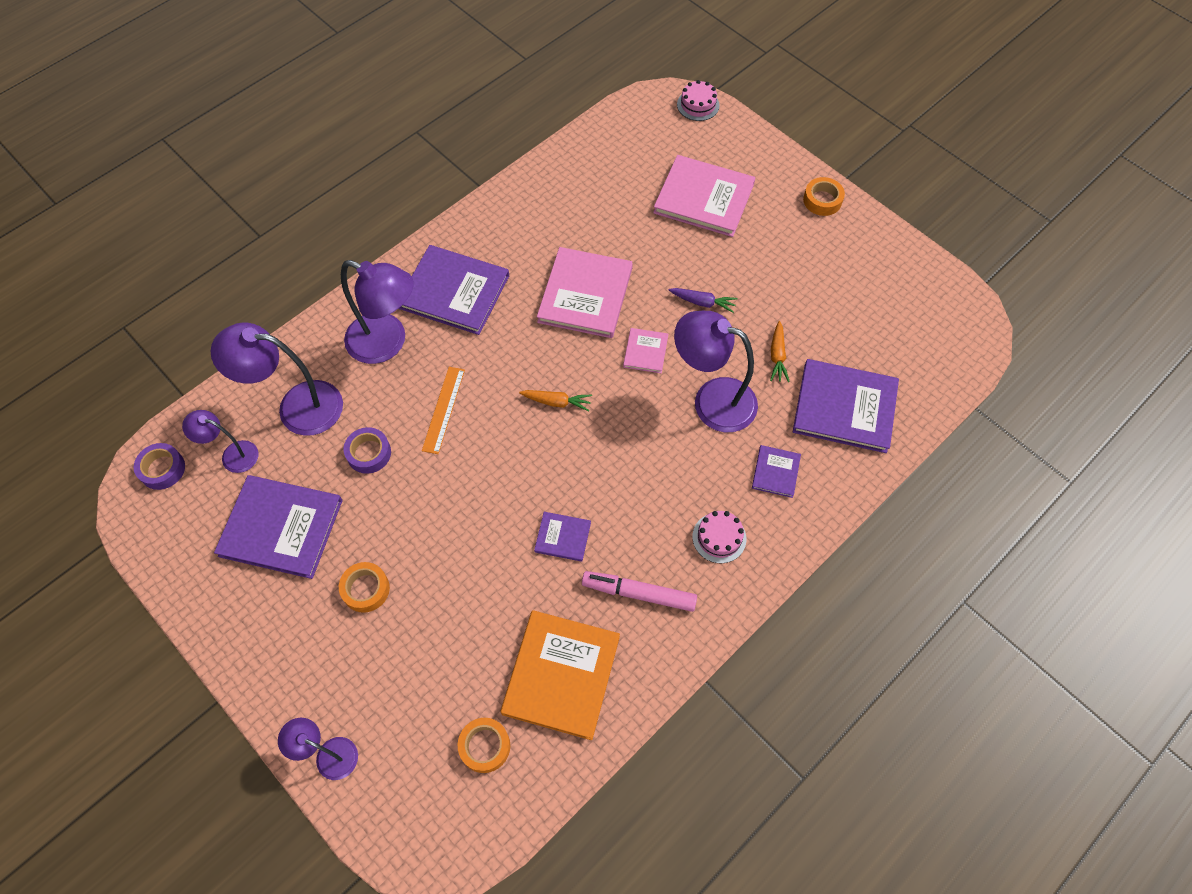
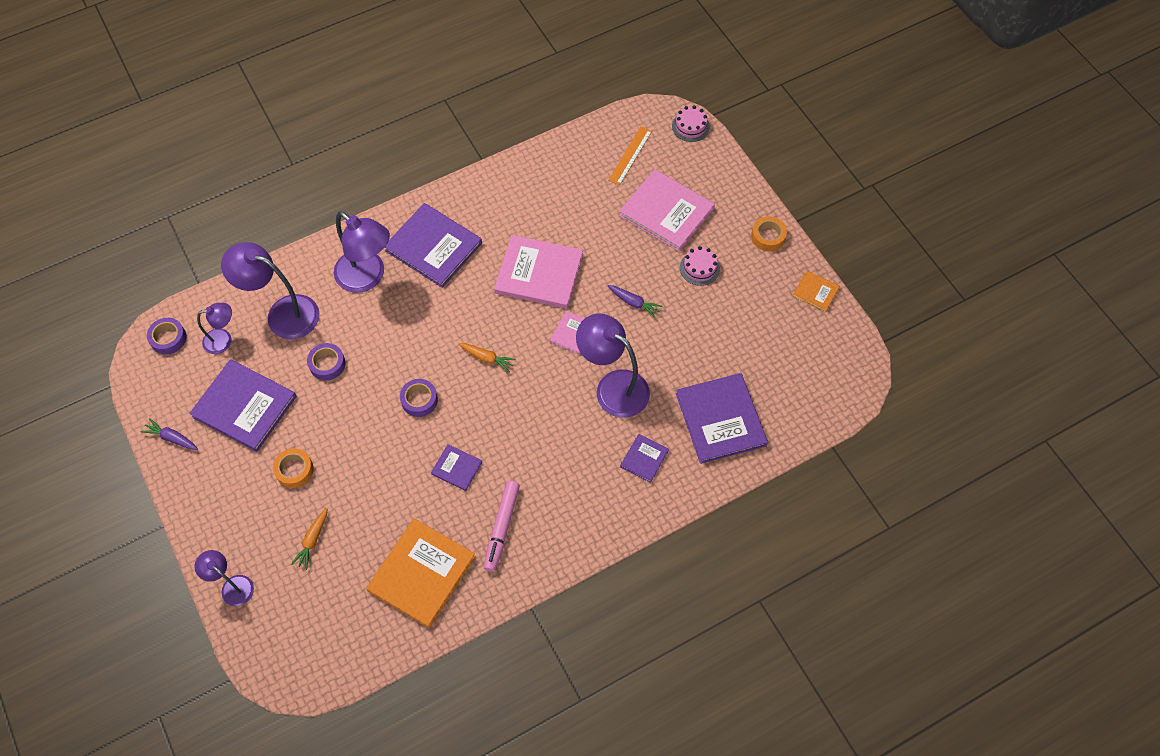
camera: 15 degrees right, 0 degrees up
purple lamp [182,410,258,473] -> purple lamp turned 135 degrees clockwise [197,303,232,354]
orange ruler [422,367,465,454] -> orange ruler moved to [608,127,652,185]
orange tape [458,718,510,773] -> none
pink book [537,247,633,338] -> pink book turned 75 degrees clockwise [494,235,583,309]
pink marker [582,571,697,612] -> pink marker turned 105 degrees counterclockwise [484,481,520,572]
pink cake [692,511,747,563] -> pink cake moved to [680,246,720,286]
orange carrot [770,321,790,382] -> orange carrot moved to [291,508,327,570]
purple book [793,359,899,453] -> purple book turned 45 degrees clockwise [676,373,768,464]
none -> purple carrot [140,418,198,450]
none -> purple tape [400,379,438,417]
none -> orange book [793,270,840,312]

